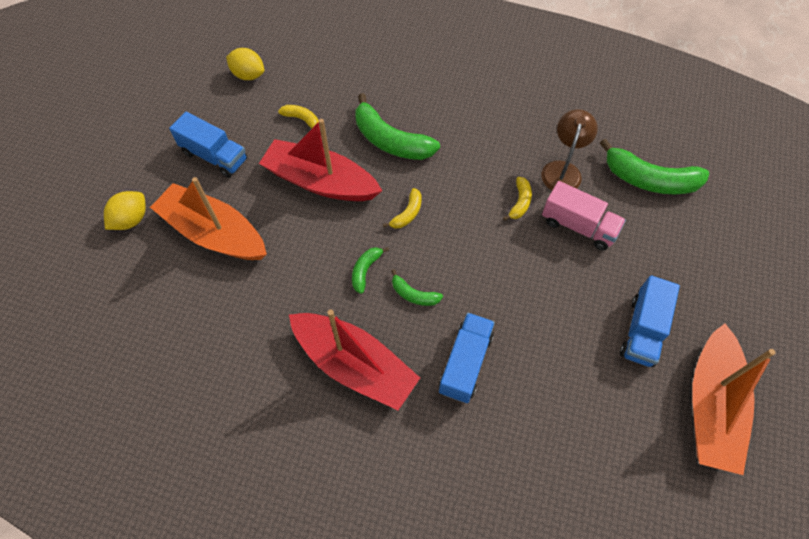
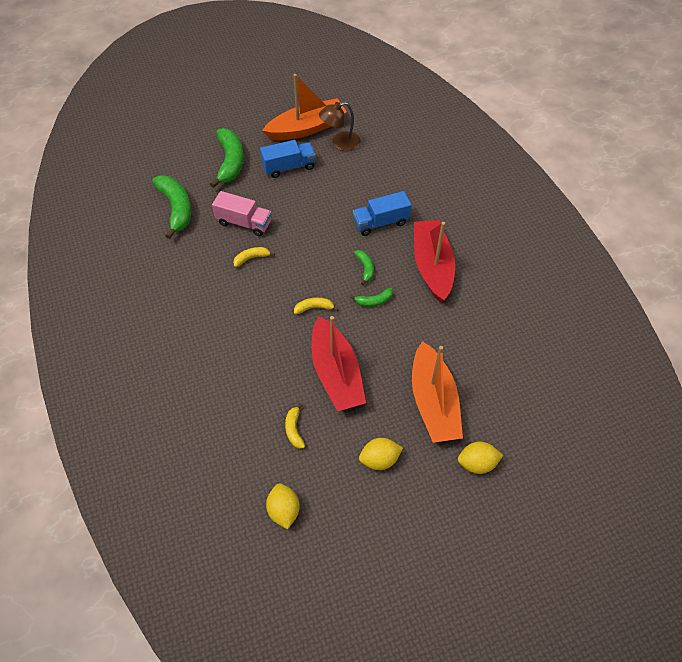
camera: 130 degrees left, 5 degrees down
blue truck [169,112,247,178] -> yellow lemon [359,438,403,470]
green banana [356,93,440,160] -> green banana moved to [210,128,244,188]
brown lamp [541,109,598,190] -> brown lamp moved to [319,102,361,151]
pink truck [542,181,626,251] -> pink truck turned 120 degrees clockwise [212,191,272,236]

